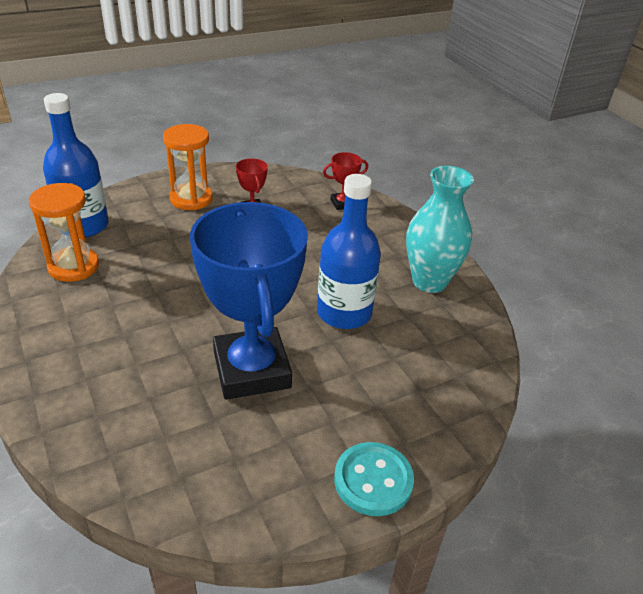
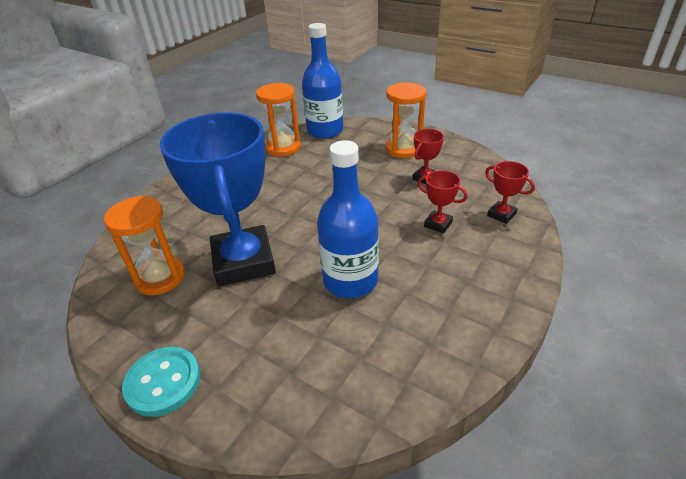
camera: 65 degrees right, 0 degrees up
blue trophy [190,202,308,400] -> blue trophy turned 60 degrees counterclockwise [159,112,276,286]
turquoise vase [406,166,474,293] -> none
none -> orange hourglass [104,196,185,295]
none -> red trophy [418,170,468,233]

